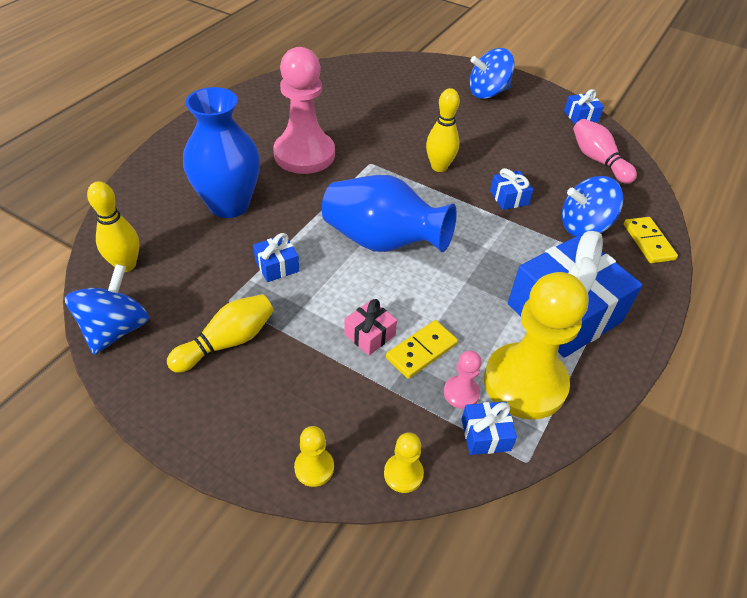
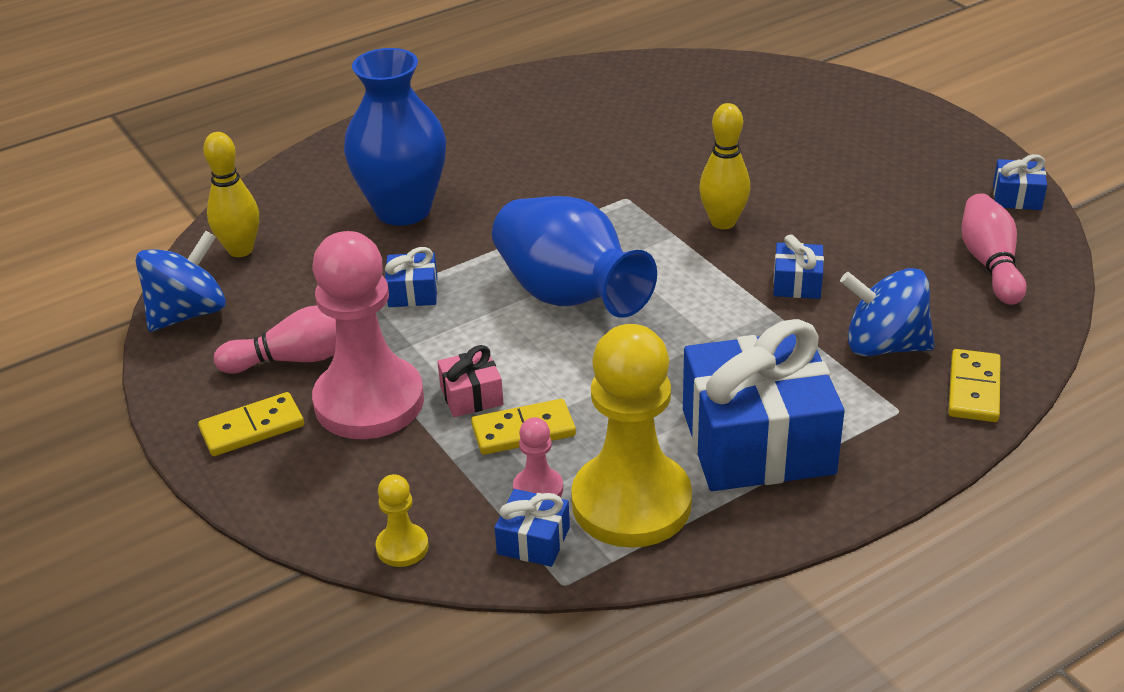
camera: 30 degrees right, 10 degrees down
yellow bowling pin [167,294,274,373] -> pink bowling pin [214,305,336,374]
pink pawn [273,47,335,174] -> pink pawn moved to [312,231,424,439]
yellow pawn [294,426,334,487] -> none
blue spinning top [469,48,514,99] -> none
none -> yellow domino [198,392,304,456]

